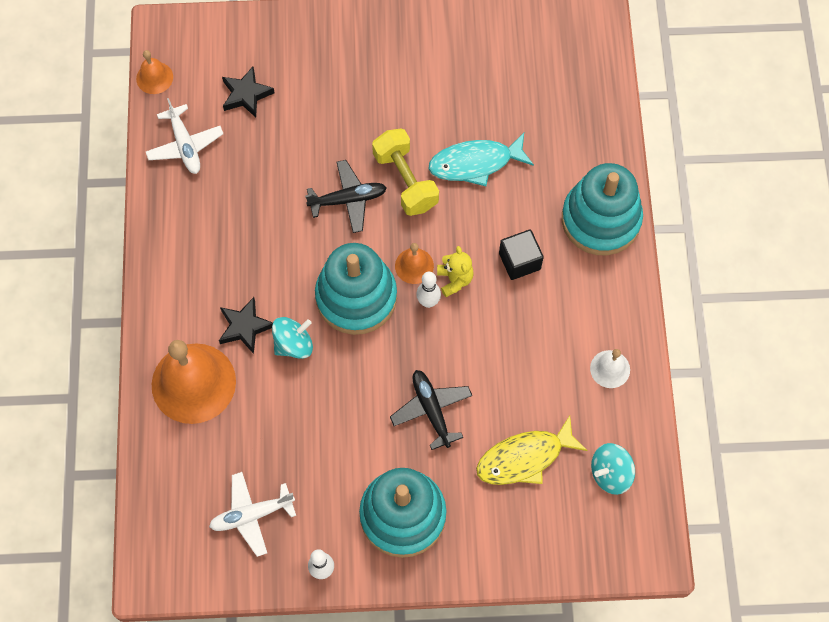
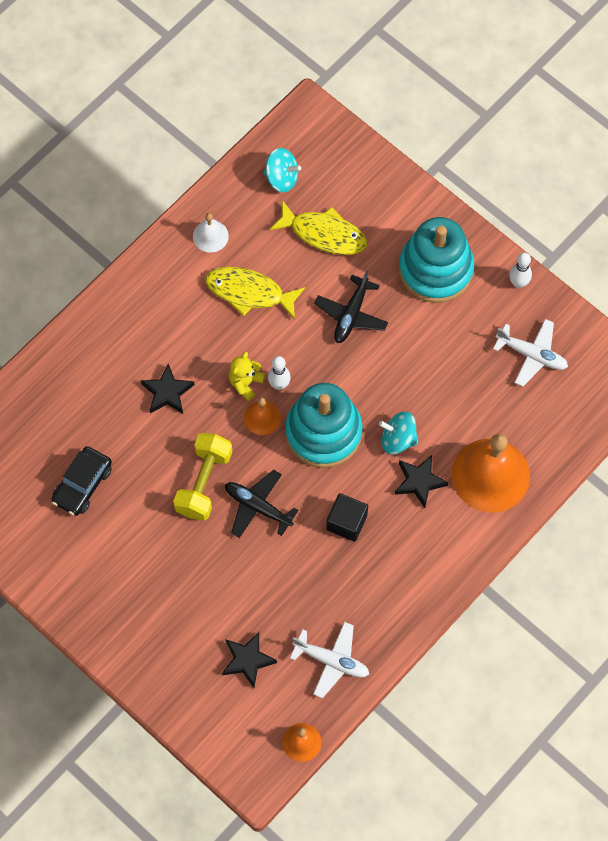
camera: 135 degrees left, 0 degrees up
white plane [146,98,224,174] -> white plane turned 90 degrees clockwise [290,622,369,698]
turquoise fish [429,133,534,186] -> none
black cube [499,230,544,280] -> black cube moved to [326,493,368,541]
turquoise stacking toy [562,163,643,255] -> none
none -> black car [51,446,112,516]
none -> black star [141,364,194,414]
none -> yellow fish [206,267,305,319]

